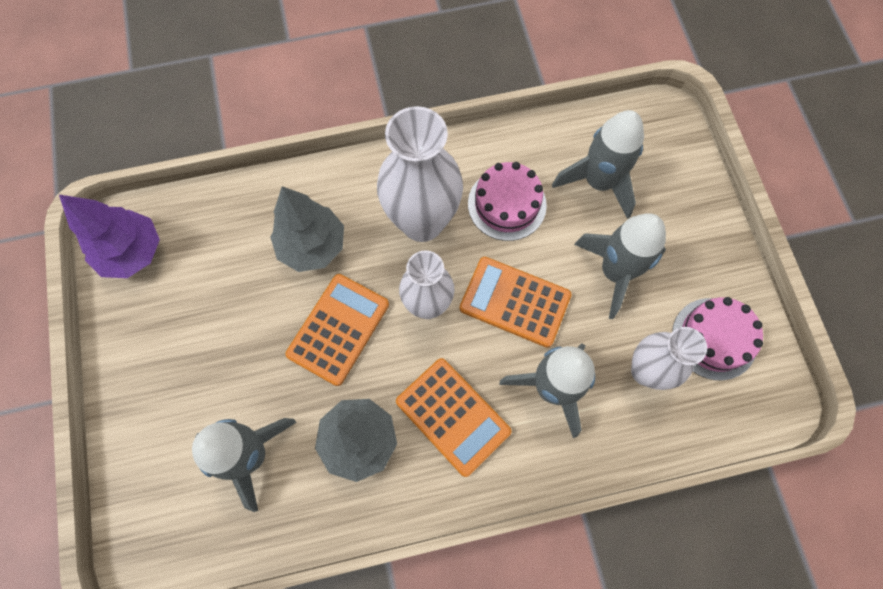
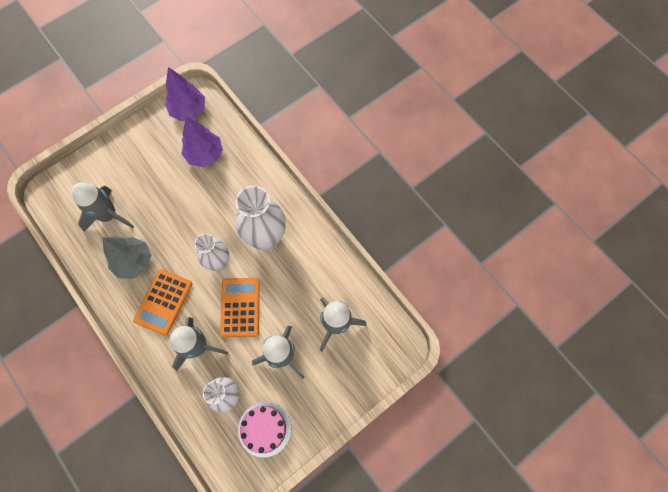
camera: 65 degrees right, 0 degrees up
grey tree [270,186,344,272] -> none
orange calculator [285,274,389,386] -> none
pink cake [468,162,547,241] -> none
none -> purple tree [181,116,223,167]

